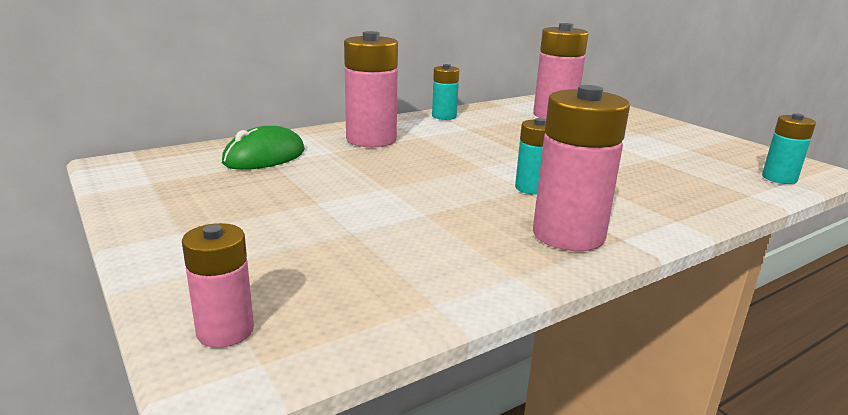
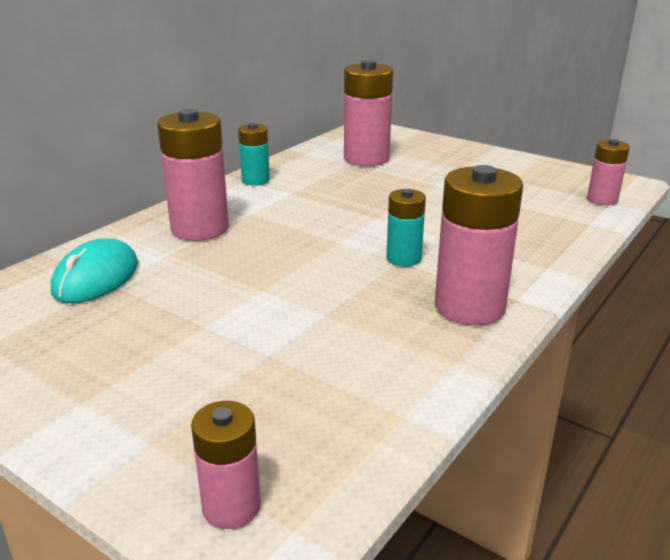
camera: 20 degrees left, 5 degrees up
green mouse [222,126,305,170] -> turquoise mouse [51,238,138,303]
turquoise battery [762,113,816,184] -> pink battery [587,139,630,205]

